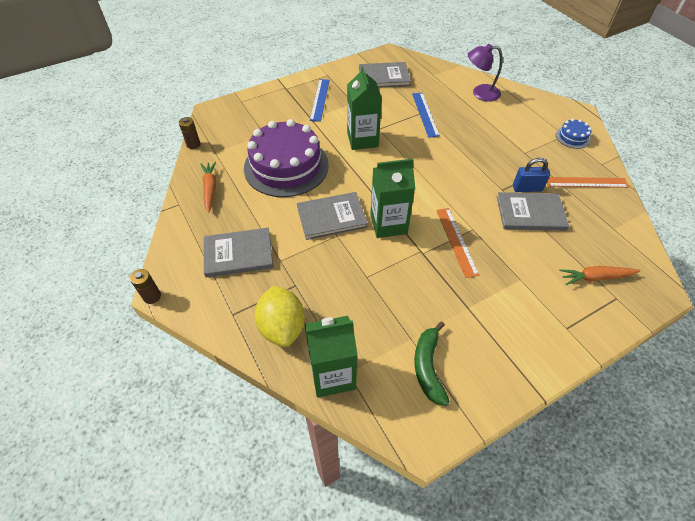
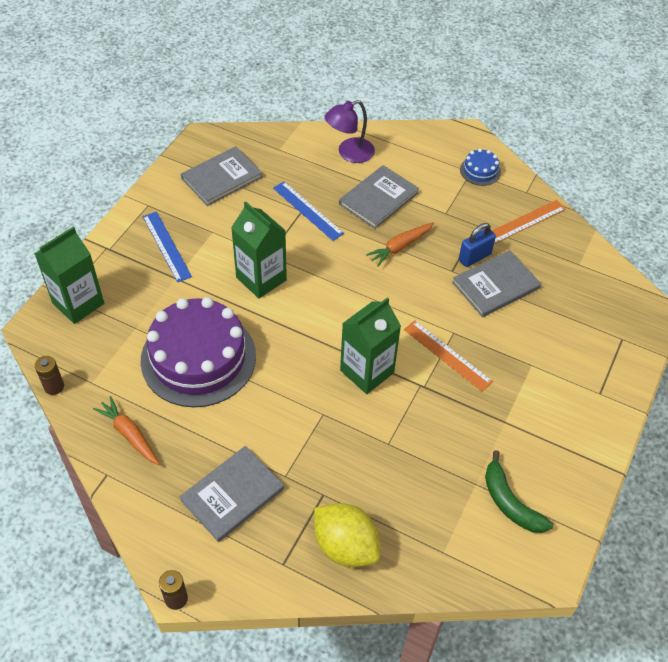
camera: 35 degrees left, 0 degrees up
grey book [297,192,368,240] -> grey book moved to [339,165,419,229]
green carton [305,316,358,398] -> green carton moved to [34,227,104,324]
orange carrot [559,266,640,285] -> orange carrot moved to [366,222,434,266]

